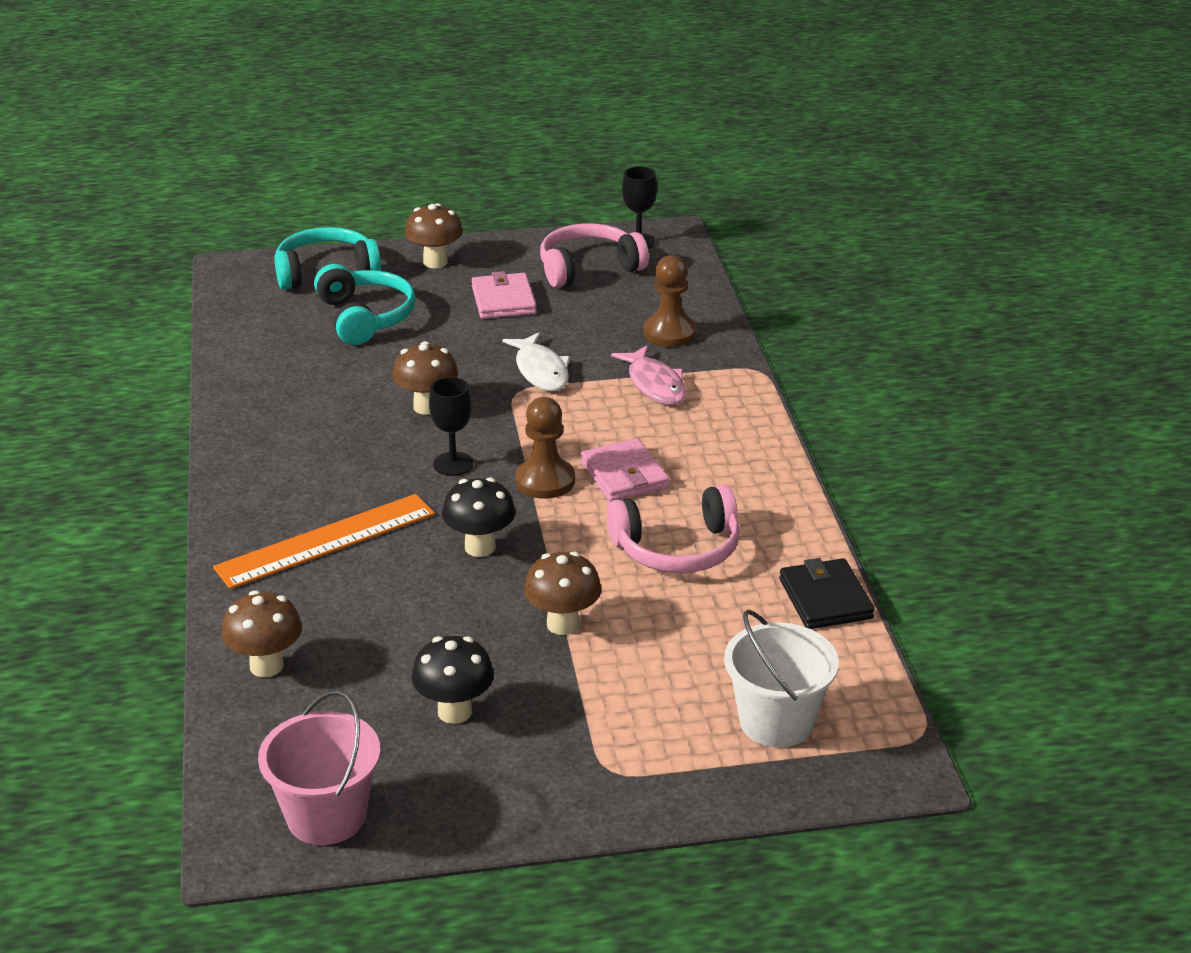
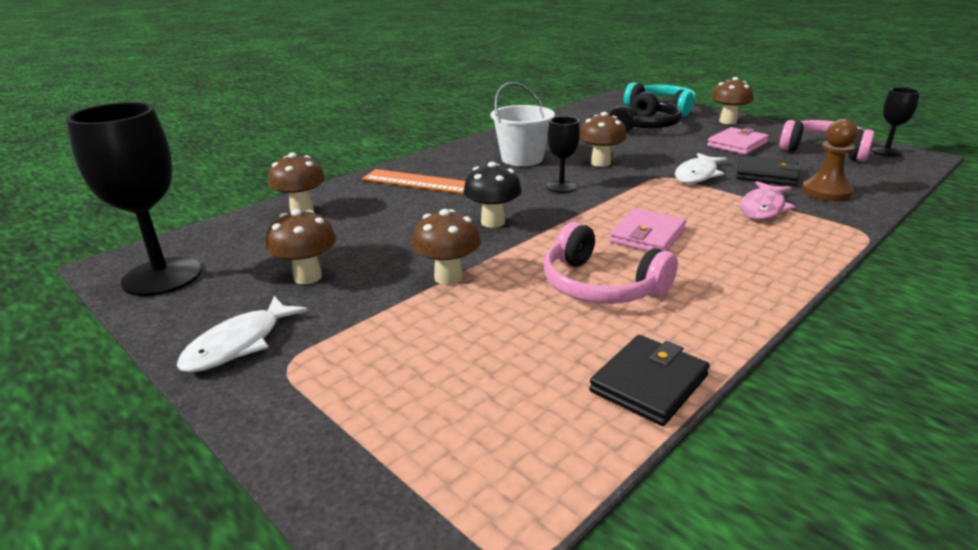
camera: 55 degrees right, 5 degrees down
pink bucket [258,690,380,845] -> black goblet [66,102,202,296]
turquoise headphones [314,264,416,345] -> black headphones [609,92,682,132]
black mushroom [412,636,494,724] -> brown mushroom [266,209,336,284]
brown pawn [515,397,575,499] -> none
white bucket [724,609,839,747] -> white bucket moved to [491,82,555,166]
none -> white fish [176,296,308,373]
none -> black wallet [736,156,801,186]

